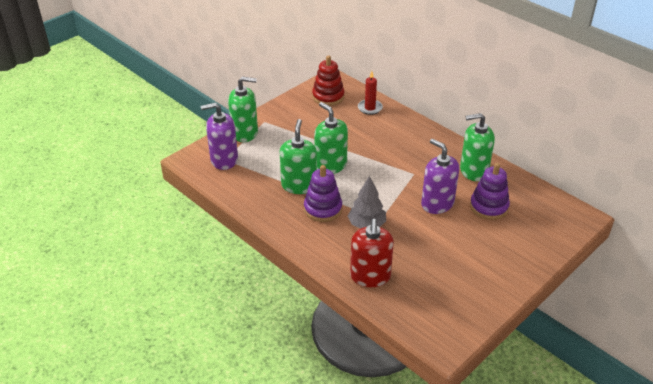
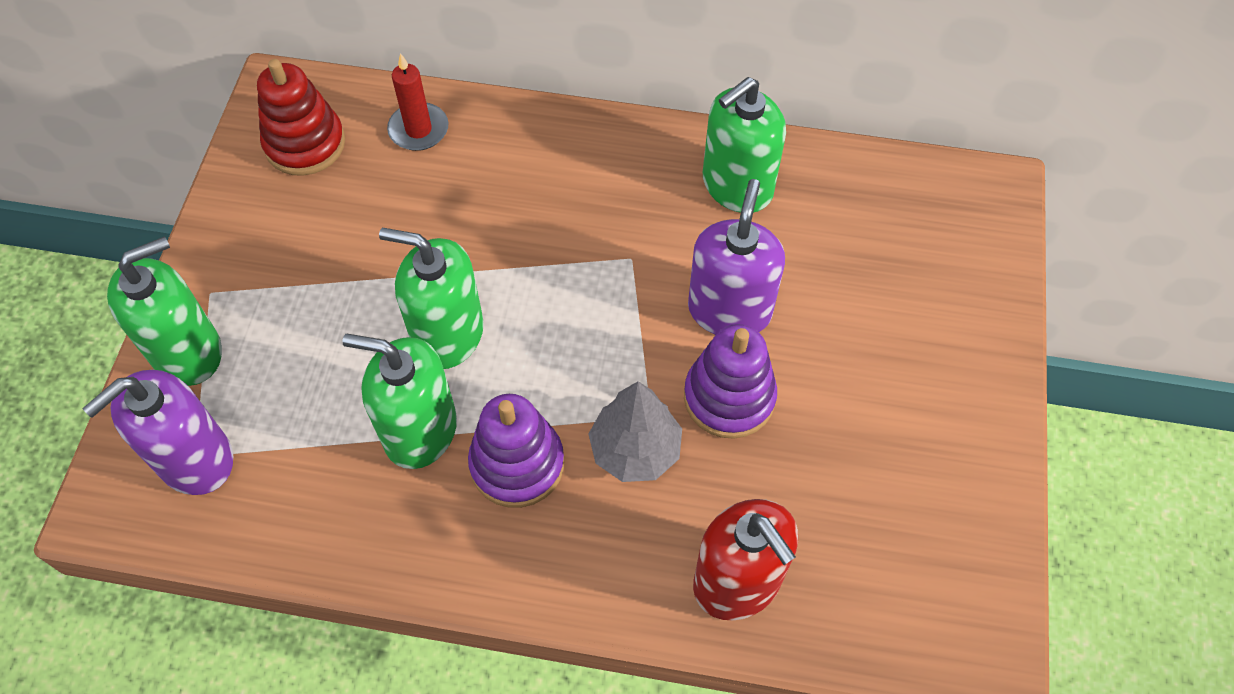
camera: 35 degrees left, 20 degrees up
green soap dispenser [280,119,317,194] -> green soap dispenser turned 45 degrees counterclockwise [342,334,457,469]
purple soap dispenser [421,139,459,214] -> purple soap dispenser turned 90 degrees clockwise [688,179,785,335]
purple stacking toy [470,163,510,220] -> purple stacking toy moved to [684,324,777,439]

